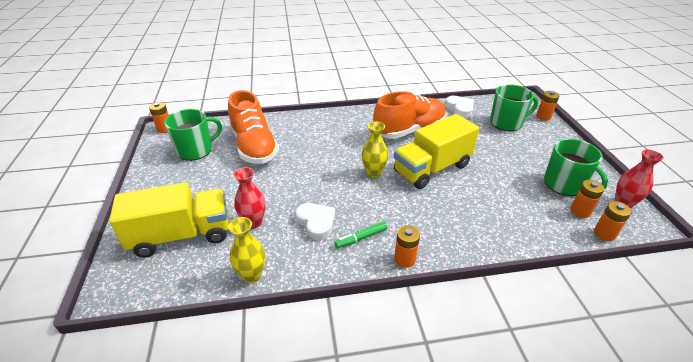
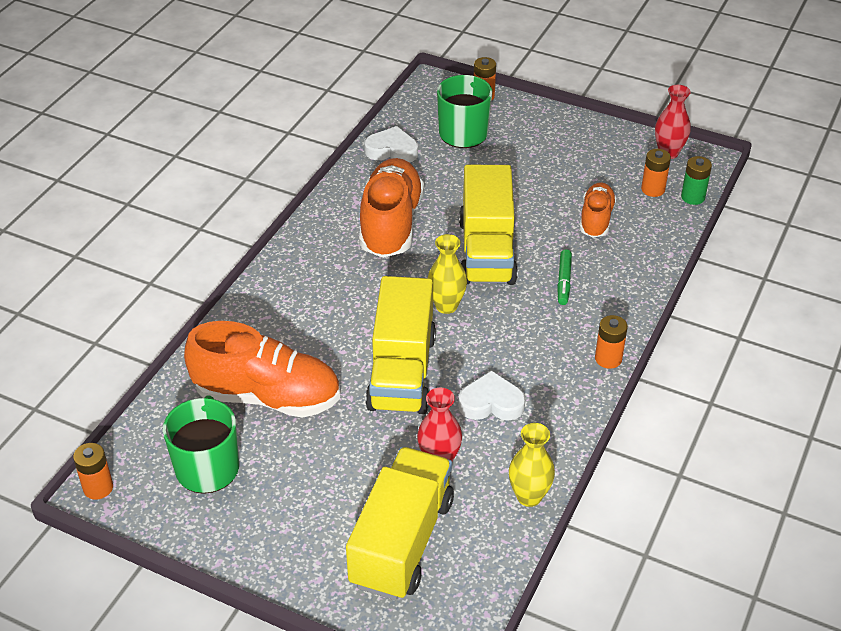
camera: 55 degrees left, 5 degrees up
green marker [334,221,387,249] -> green marker moved to [557,249,572,305]
green mug [544,139,608,196] -> none
orange battery [594,201,632,241] -> green battery [681,156,712,205]
none -> yellow truck [365,276,436,414]
none -> orange shoe [580,183,616,238]

